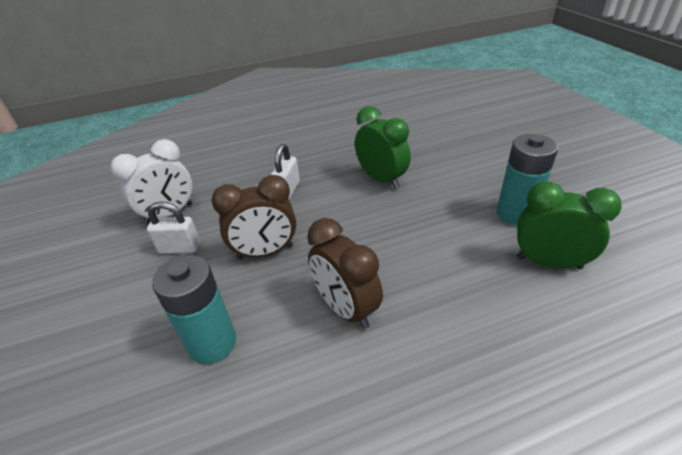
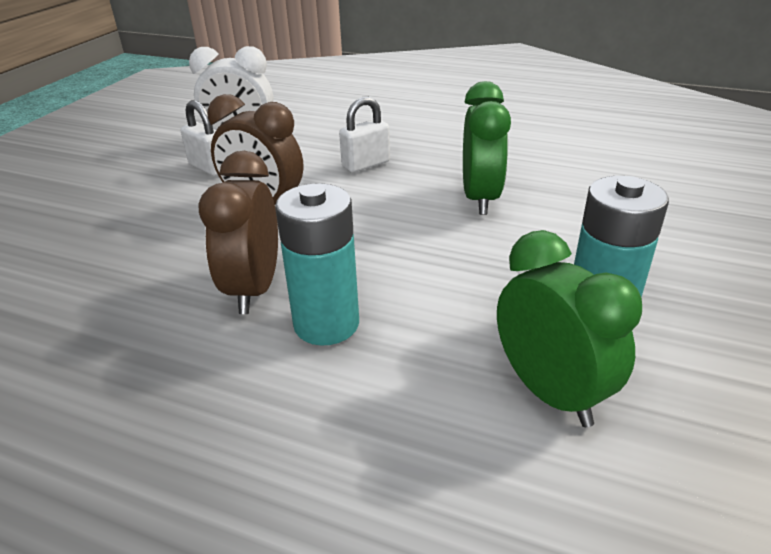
camera: 40 degrees right, 5 degrees down
turquoise battery [152,255,236,364] -> turquoise battery moved to [275,183,359,346]

